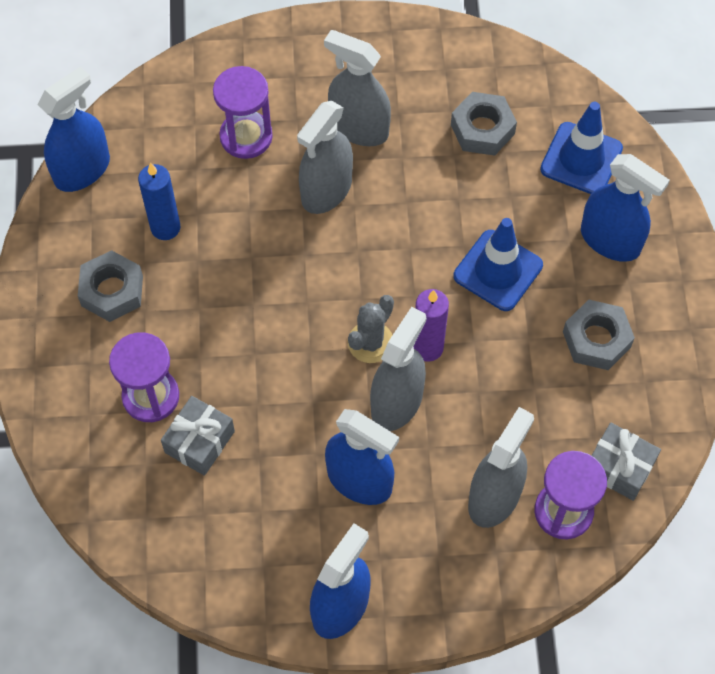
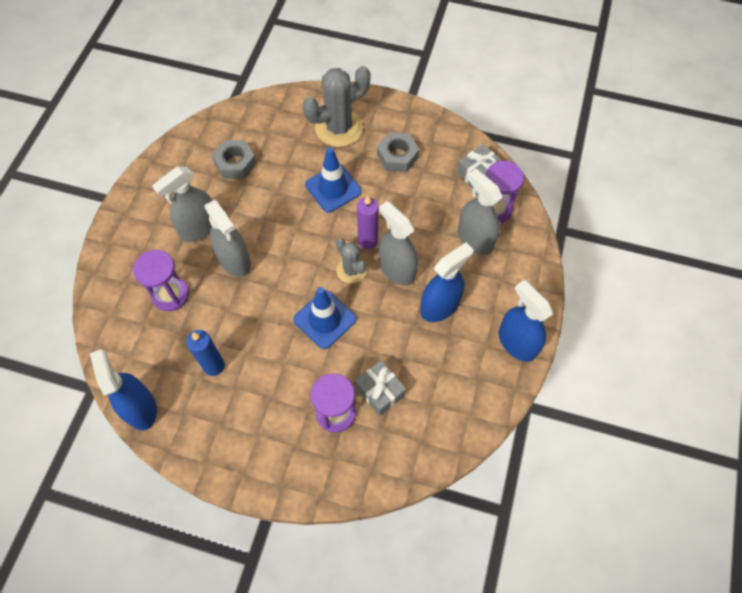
camera: 70 degrees left, 0 degrees up
grey nut [78,250,143,322] -> none
blue traffic cone [540,102,623,194] -> blue traffic cone moved to [294,287,356,349]
blue spray bottle [581,154,670,262] -> grey cactus [303,66,371,147]

